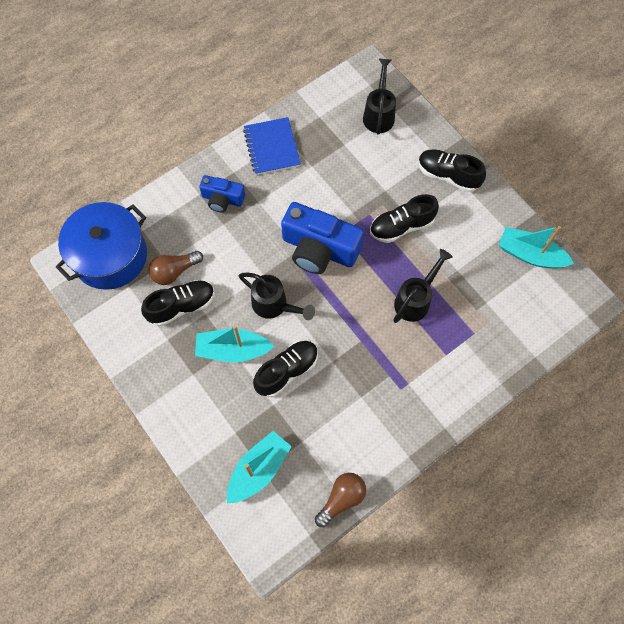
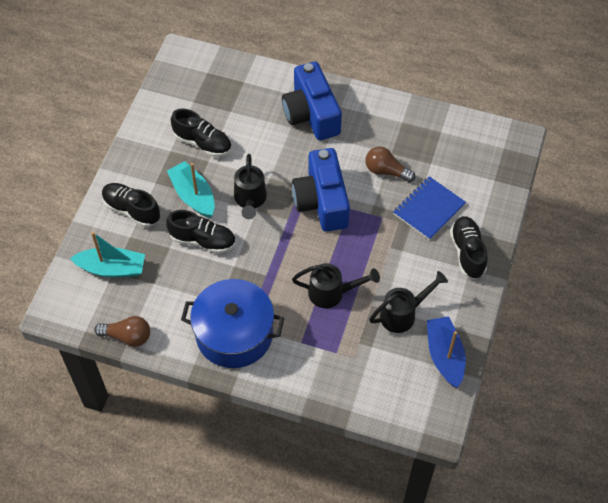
camera: 55 degrees right, 10 degrees down
blue pot [56,202,147,290] -> blue pot moved to [181,279,284,368]
brown light bulb [149,251,203,285] -> brown light bulb moved to [365,147,415,182]
blue camera [199,175,245,212] -> blue camera [282,61,342,140], size x1.79
blue notebook [243,117,301,175] -> blue notebook moved to [394,176,466,240]
black watering can [363,59,396,135] -> black watering can moved to [369,271,448,333]
black shoe [370,194,439,243] -> black shoe moved to [102,183,160,227]
turquoise boat [499,226,574,269] -> blue boat [427,316,466,388]

